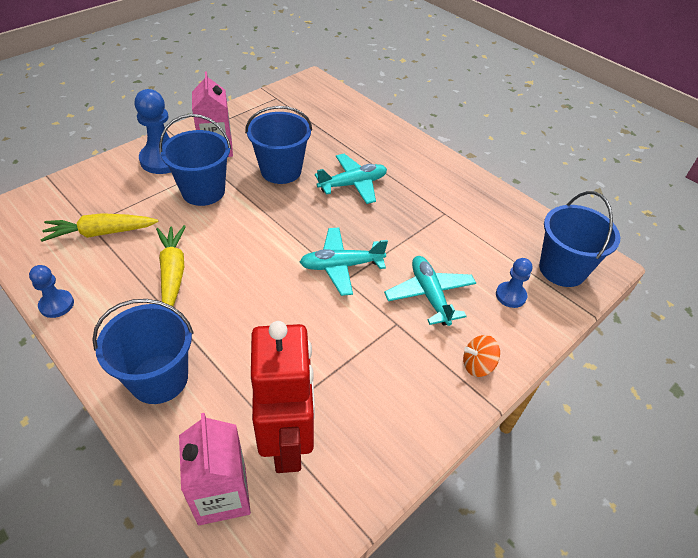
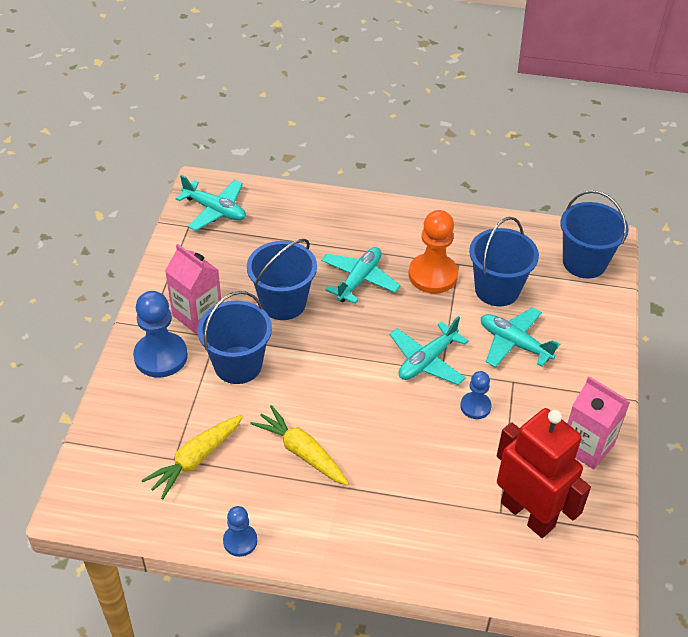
camera: 35 degrees left, 0 degrees up
blue bucket [92,299,194,404] -> blue bucket moved to [469,217,539,306]
pink carton [179,413,251,525] -> pink carton moved to [567,376,630,469]
orange spinning top [463,335,500,377] -> none
blue pawn [496,258,532,308] -> blue pawn moved to [460,371,492,419]
none -> turquoise plane [175,175,246,231]
none -> orange pawn [408,210,458,293]

